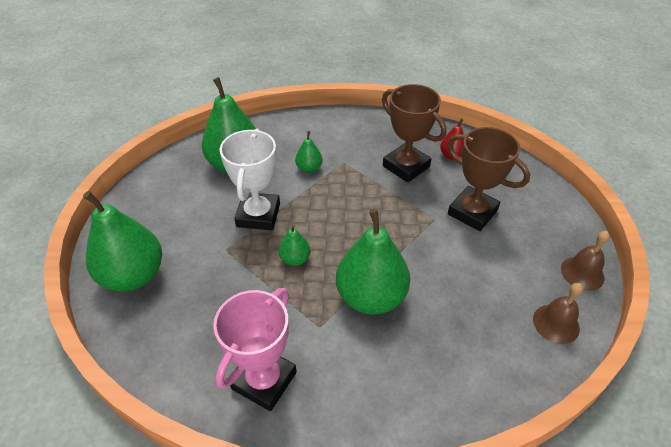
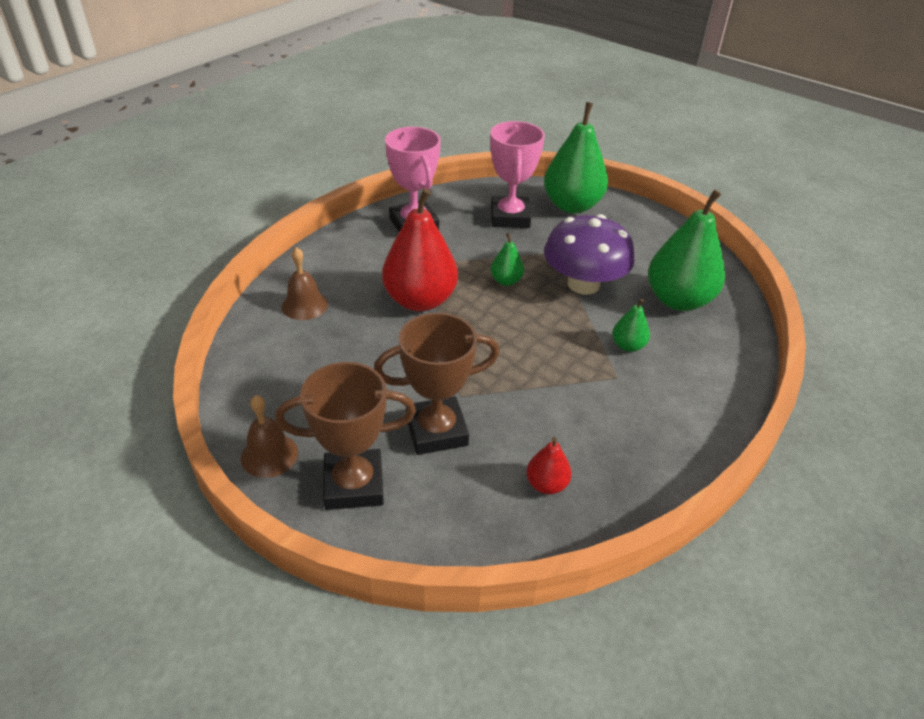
camera: 125 degrees right, 5 degrees down
white trophy [220,129,280,230] -> purple mushroom [544,214,635,294]
green pear [336,209,410,315] -> red pear [382,188,458,311]
brown trophy [382,84,446,183] -> brown trophy moved to [275,362,416,510]
brown bell [533,283,583,344] -> brown bell moved to [282,247,328,320]
none -> pink trophy [490,121,545,228]

